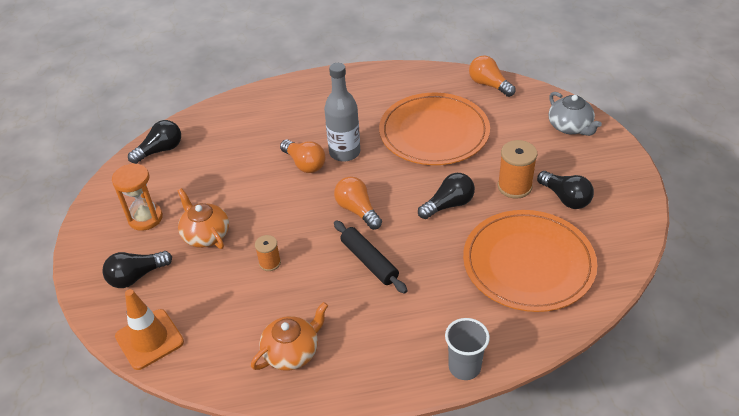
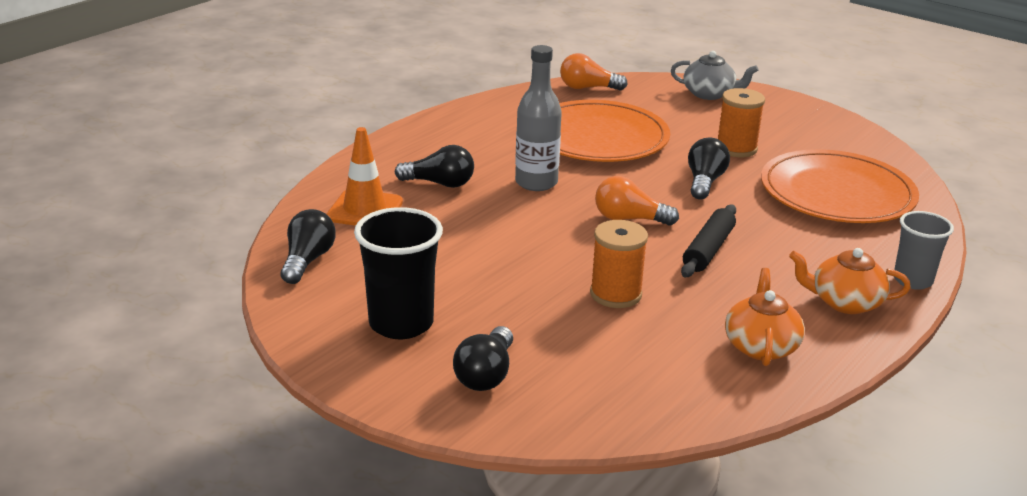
camera: 45 degrees left, 15 degrees down
orange hourglass [112,163,163,231] -> black cup [354,207,443,339]
orange traffic cone [115,289,184,370] -> orange traffic cone moved to [326,127,403,226]
orange teapot [178,188,229,249] -> orange teapot moved to [789,248,911,314]
orange spool [255,235,281,271] -> orange spool [590,220,648,308], size x1.69
orange light bulb [280,140,325,173] -> none
black rolling pin [334,220,408,294] -> black rolling pin turned 75 degrees counterclockwise [681,204,736,277]
black light bulb [537,171,594,209] -> black light bulb moved to [395,145,474,188]

